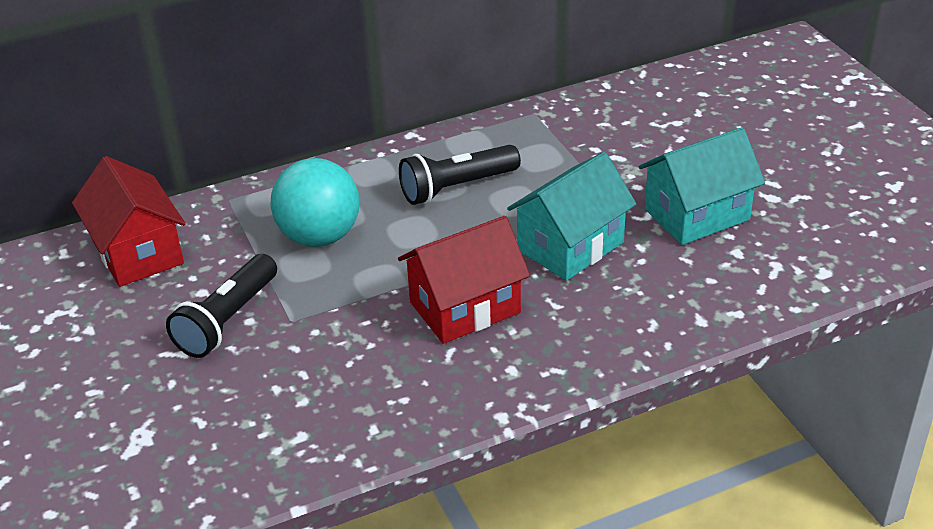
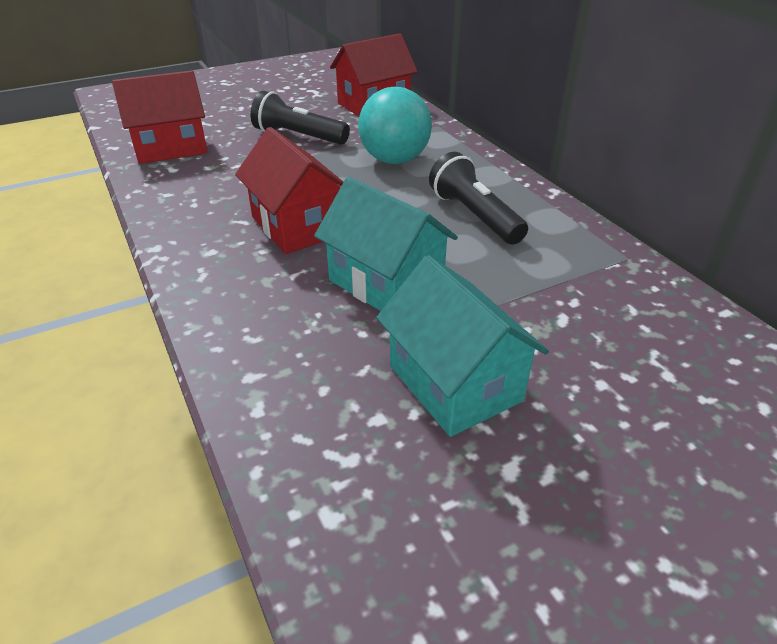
camera: 85 degrees right, 0 degrees up
none -> red house [112,71,208,164]

